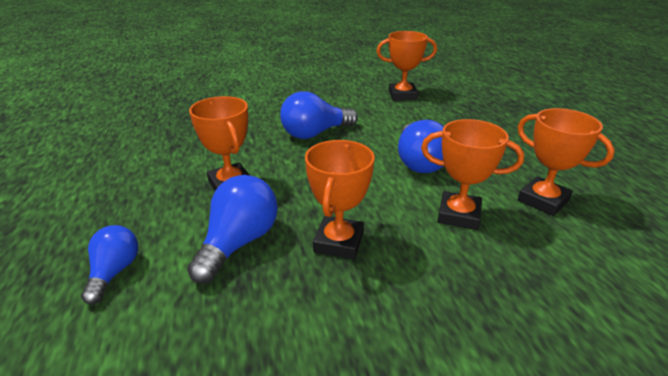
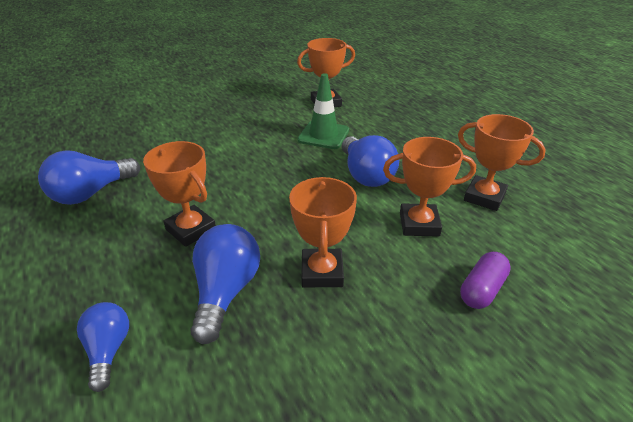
camera: 15 degrees left, 5 degrees up
blue light bulb [280,91,358,139] -> blue light bulb moved to [38,150,140,205]
none -> green traffic cone [297,73,349,149]
none -> purple capsule [460,252,511,309]

